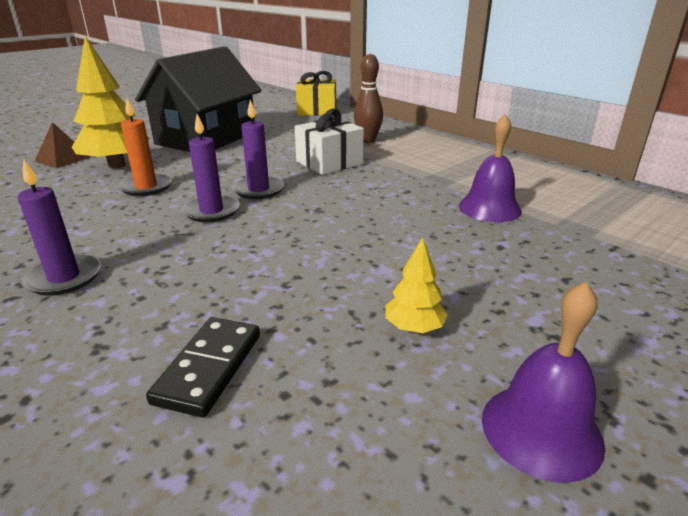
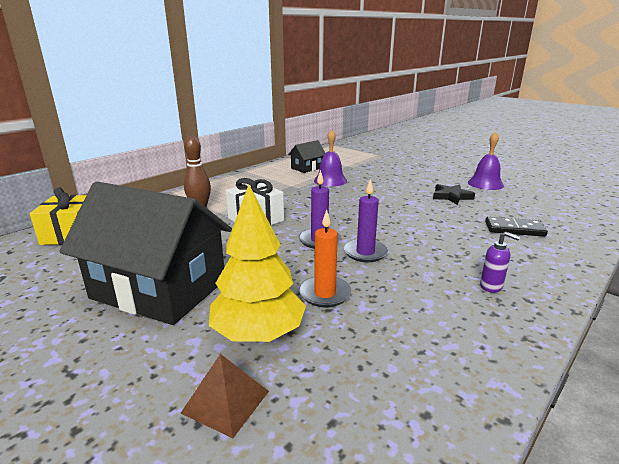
camera: 95 degrees left, 5 degrees down
purple candle [18,159,101,296] -> purple soap dispenser [480,232,520,293]
yellow tree [385,237,448,333] -> black star [433,184,475,205]
none -> black house [288,140,325,173]

